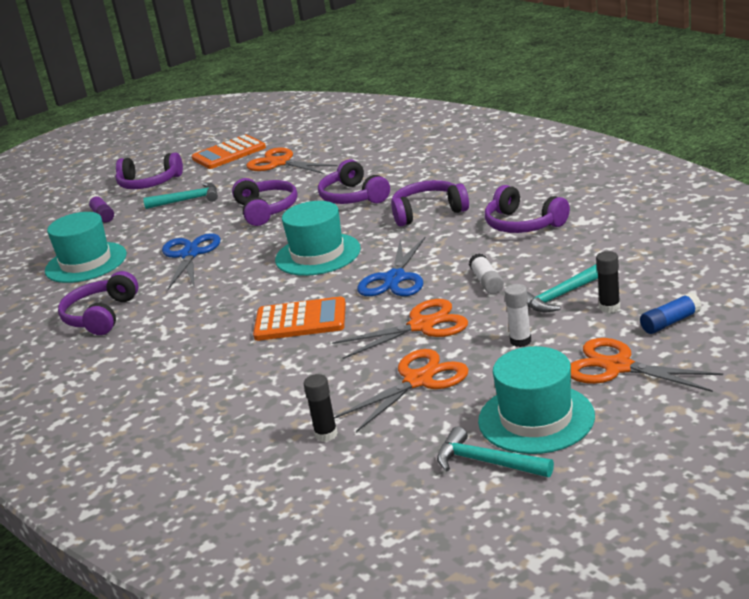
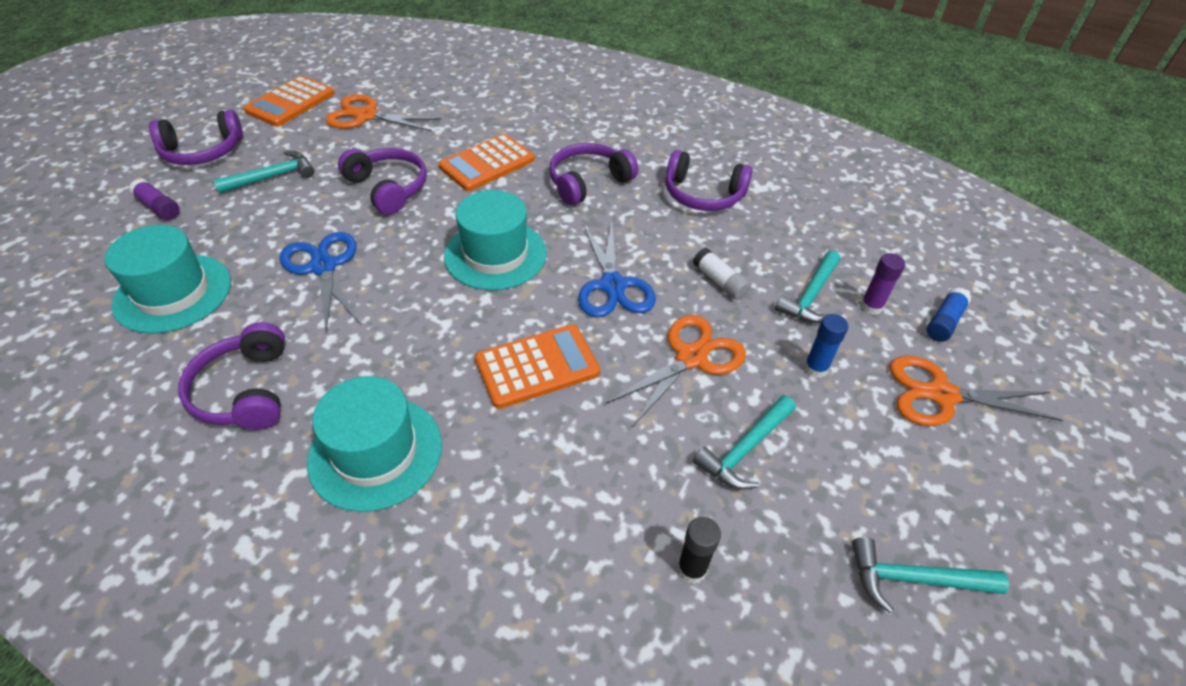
camera: 30 degrees left, 20 degrees up
purple headphones [318,159,390,204] -> orange calculator [439,134,535,191]
orange scissors [334,349,469,432] -> turquoise hammer [693,395,796,490]
turquoise hat [478,346,595,454] -> turquoise hat moved to [307,376,442,512]
white glue stick [505,284,531,347] -> blue glue stick [804,314,848,378]
black glue stick [596,251,620,313] -> purple glue stick [860,253,905,315]

